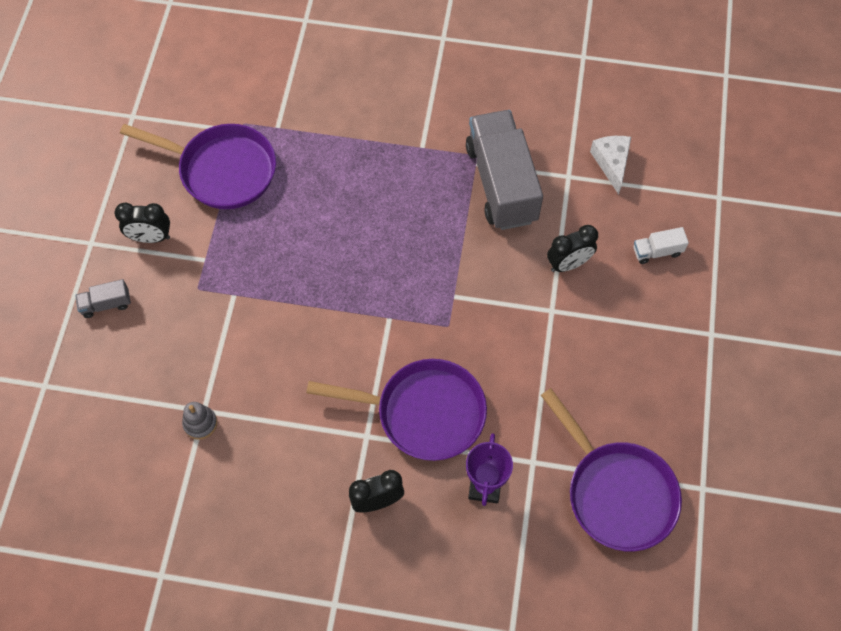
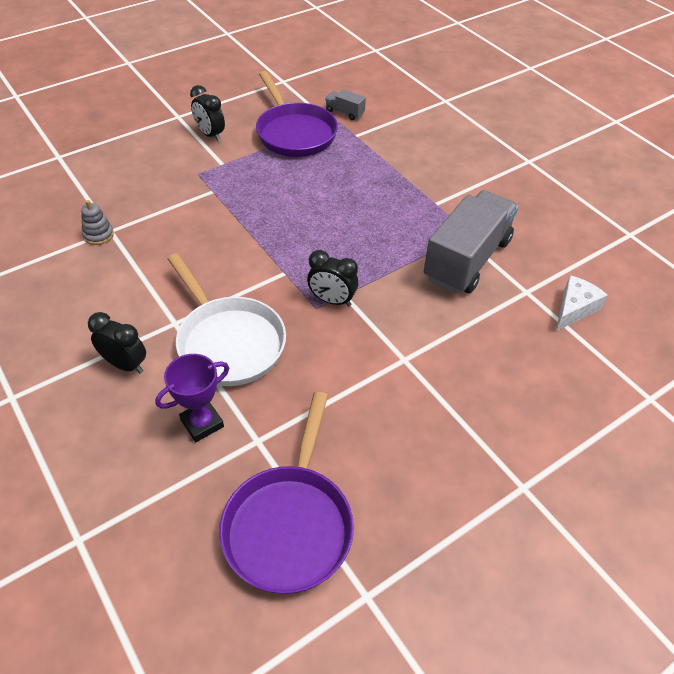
camera: 45 degrees right, 15 degrees down
grey truck [75,279,131,318] -> grey truck moved to [325,89,366,120]
purple pan [306,359,487,461] -> white pan [167,253,286,386]
black clock [547,225,598,272] -> black clock moved to [307,250,358,307]
white truck [633,227,689,264] -> none

